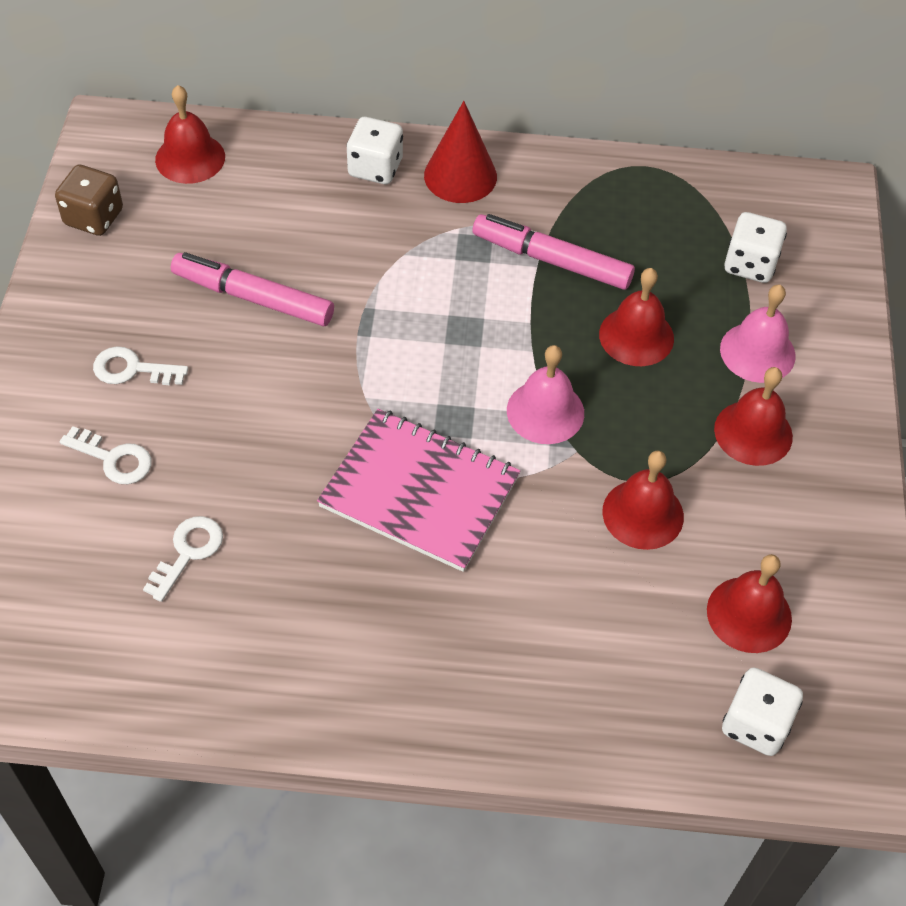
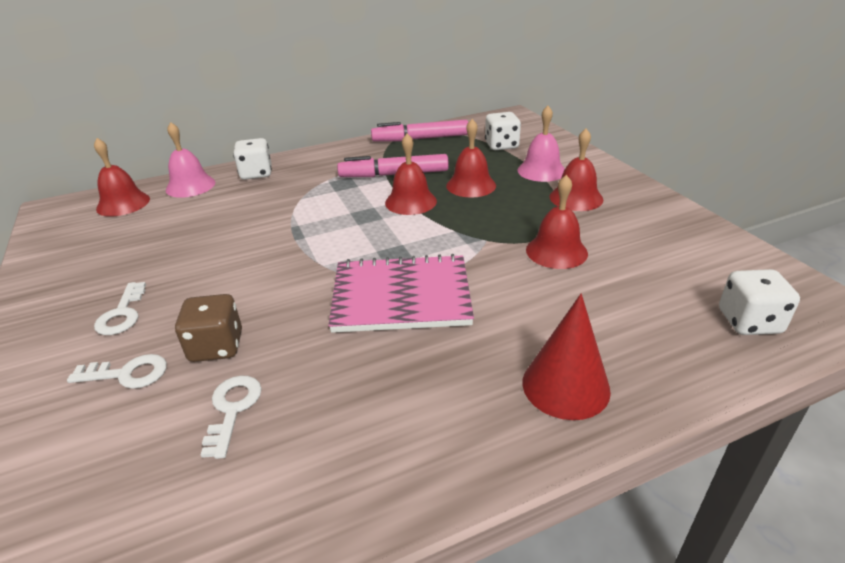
camera: 25 degrees left, 20 degrees down
brown dice [55,165,123,236] -> brown dice moved to [175,294,242,362]
white key [93,346,188,385] -> white key turned 75 degrees counterclockwise [94,282,146,335]
pink marker [171,252,334,326] -> pink marker moved to [371,120,468,142]
red cone [424,101,497,203] -> red cone moved to [522,294,611,420]
pink bell [507,345,584,444] -> pink bell moved to [166,122,215,198]
red bell [707,554,792,653] -> red bell moved to [385,133,437,215]

